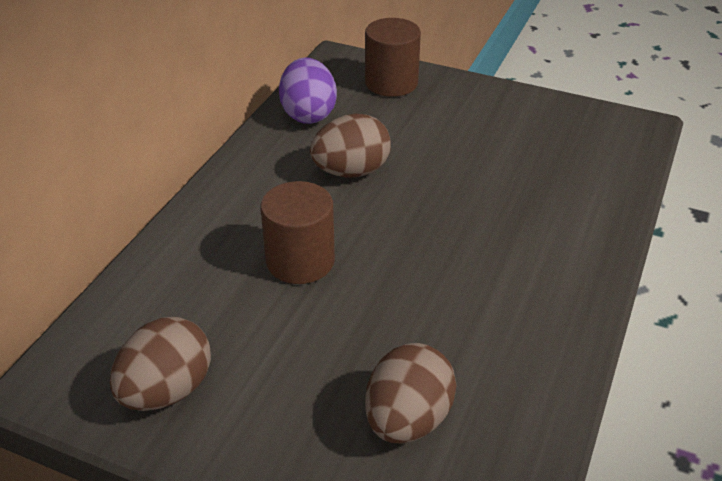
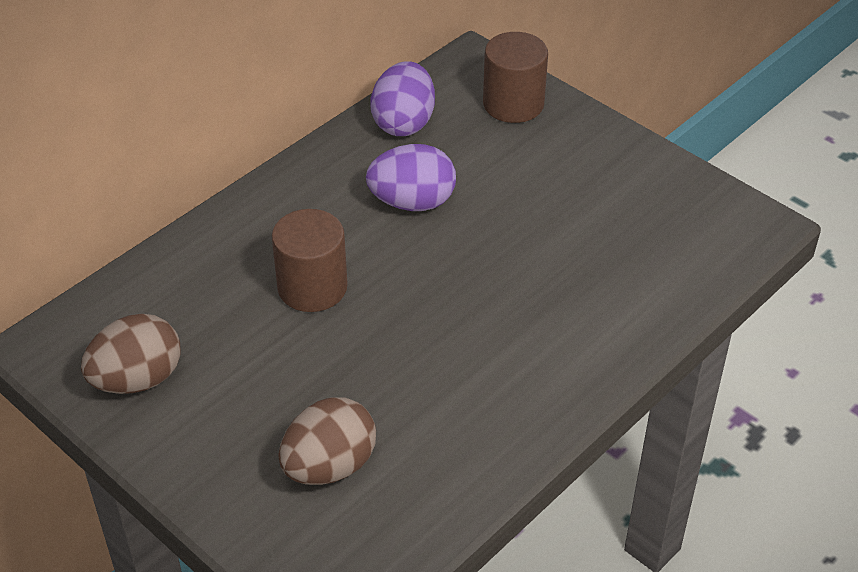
camera: 20 degrees right, 5 degrees up
brown egg [310,114,391,177] -> purple egg [366,144,456,211]

